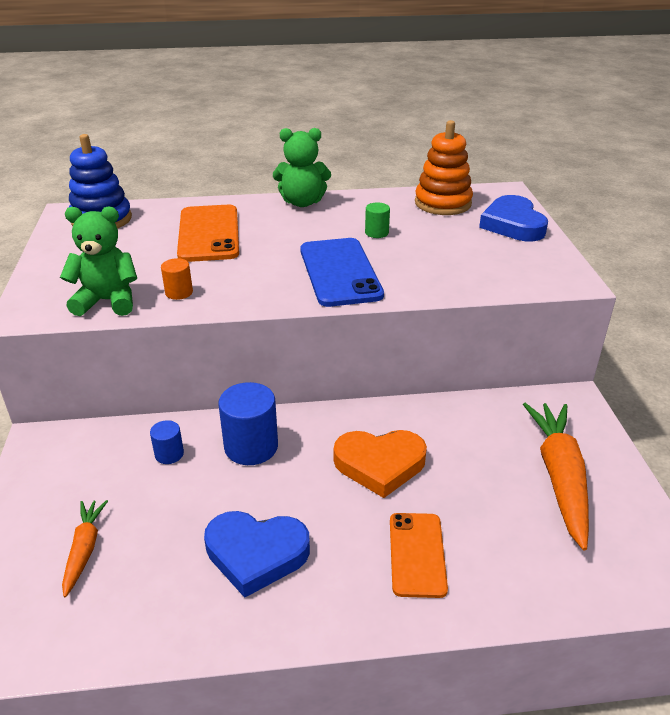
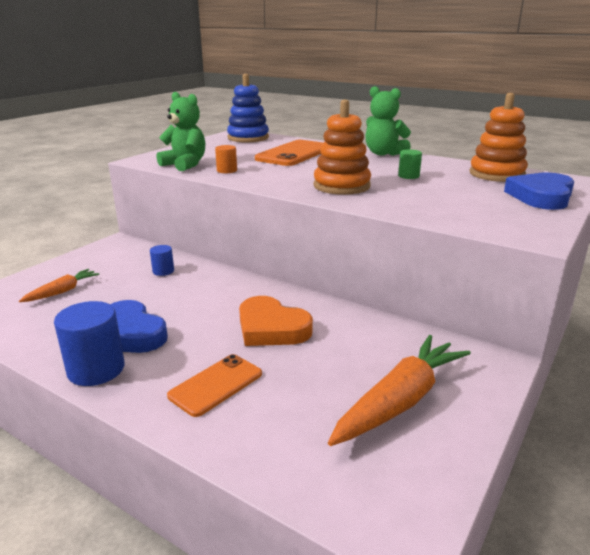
camera: 40 degrees right, 10 degrees down
blue cylinder [218,382,278,465] -> blue cylinder moved to [54,301,124,386]
blue phone [300,238,384,307] -> orange stacking toy [314,100,371,195]

